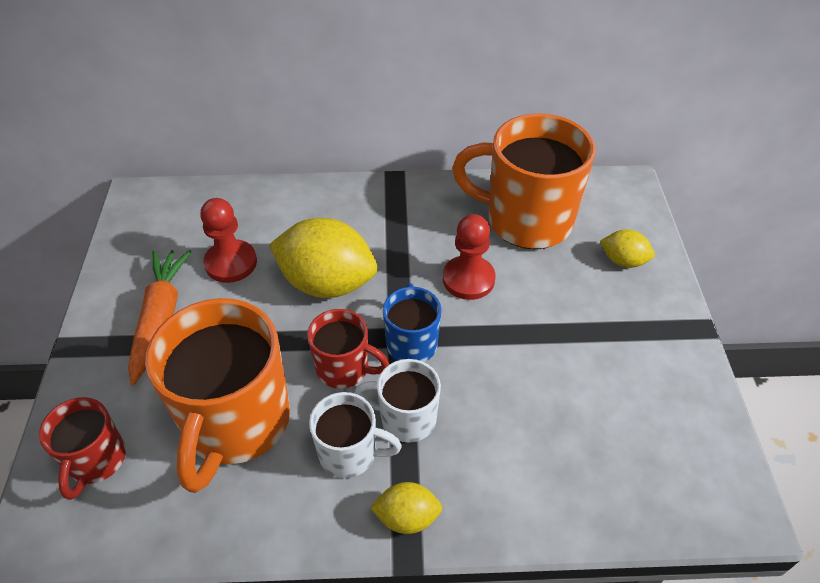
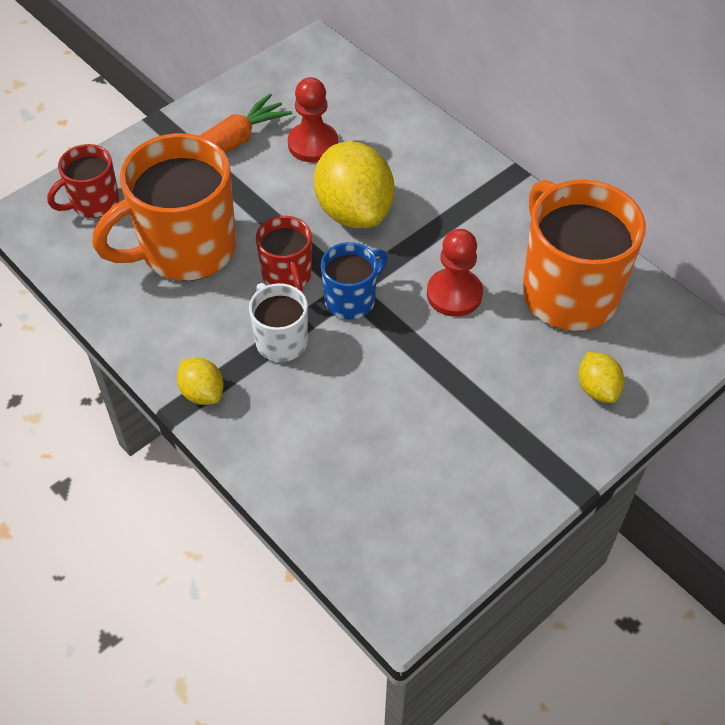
camera: 50 degrees right, 5 degrees up
white mug [309,392,402,478] -> none

